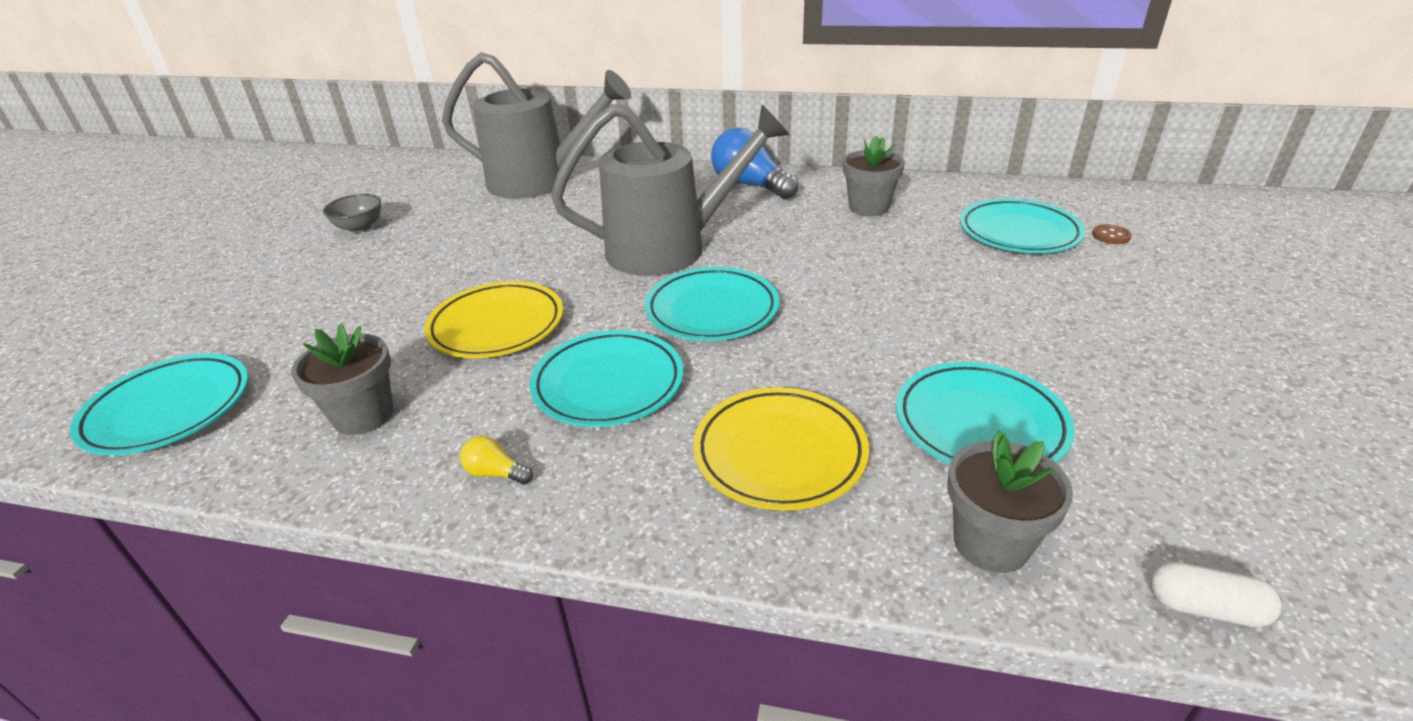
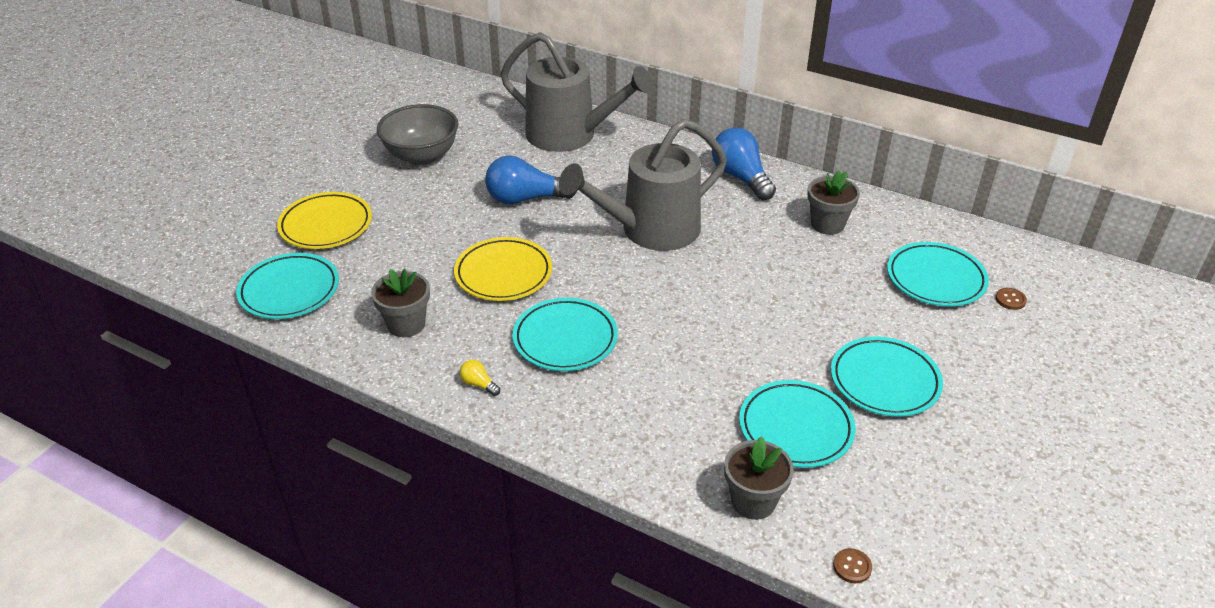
camera: 15 degrees right, 5 degrees up
grey bowl [323,194,381,233] -> grey bowl [377,104,458,165], size x1.85
grey watering can [551,104,789,276] -> grey watering can turned 150 degrees clockwise [559,119,727,251]
turquoise plate [645,267,779,341] -> turquoise plate moved to [831,337,943,417]
yellow plate [693,387,869,510] -> yellow plate moved to [277,192,372,249]
white capsule [1150,562,1282,627] -> brown button [833,548,872,583]
none -> blue light bulb [485,155,577,204]

